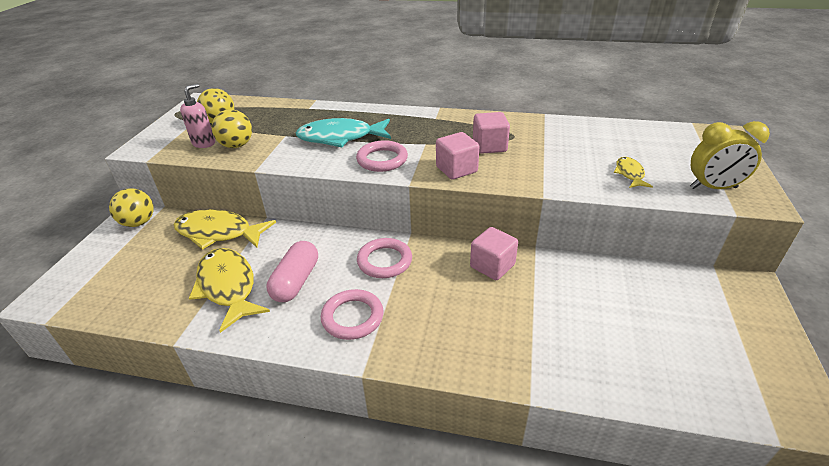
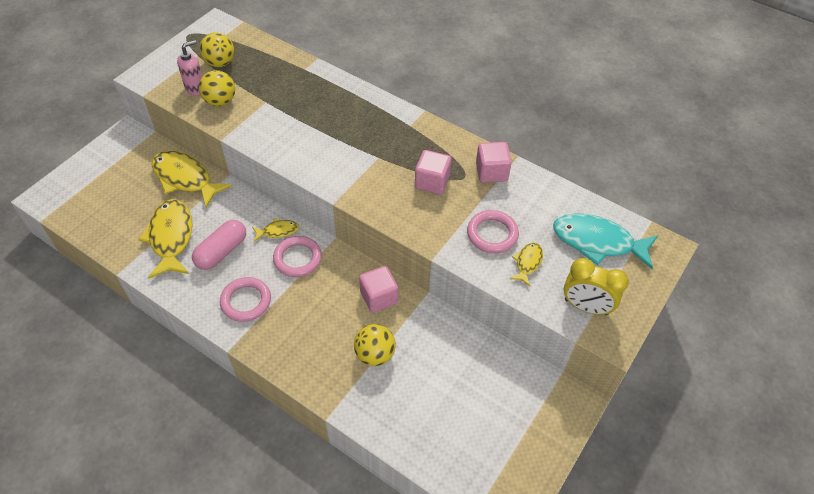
camera: 20 degrees right, 15 degrees up
yellow ball [109,188,154,227] -> yellow ball moved to [354,324,396,366]
turquoise fish [296,118,391,147] -> turquoise fish moved to [553,214,658,269]
pink ring [356,140,408,172] -> pink ring moved to [467,210,519,253]
pink cube [436,132,479,180] -> pink cube moved to [476,142,512,183]
none -> yellow fish [252,218,299,242]

